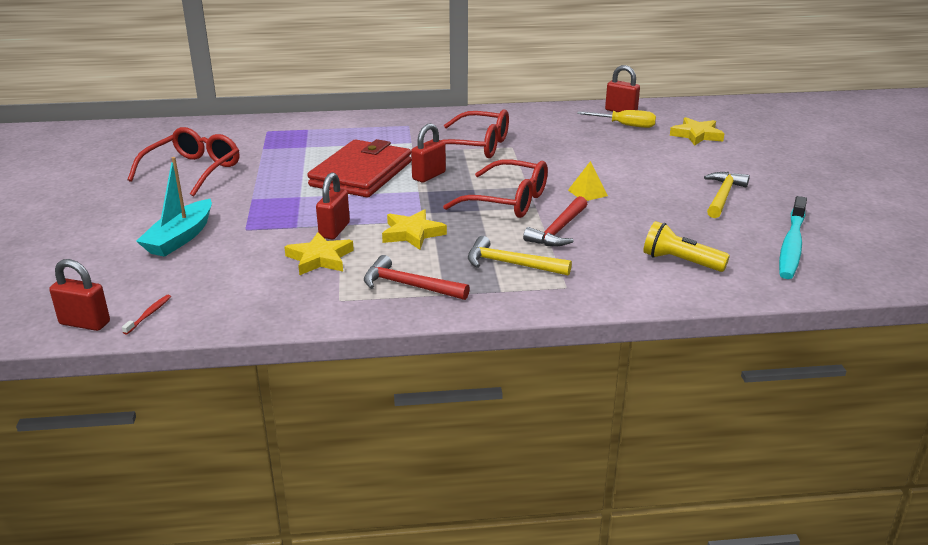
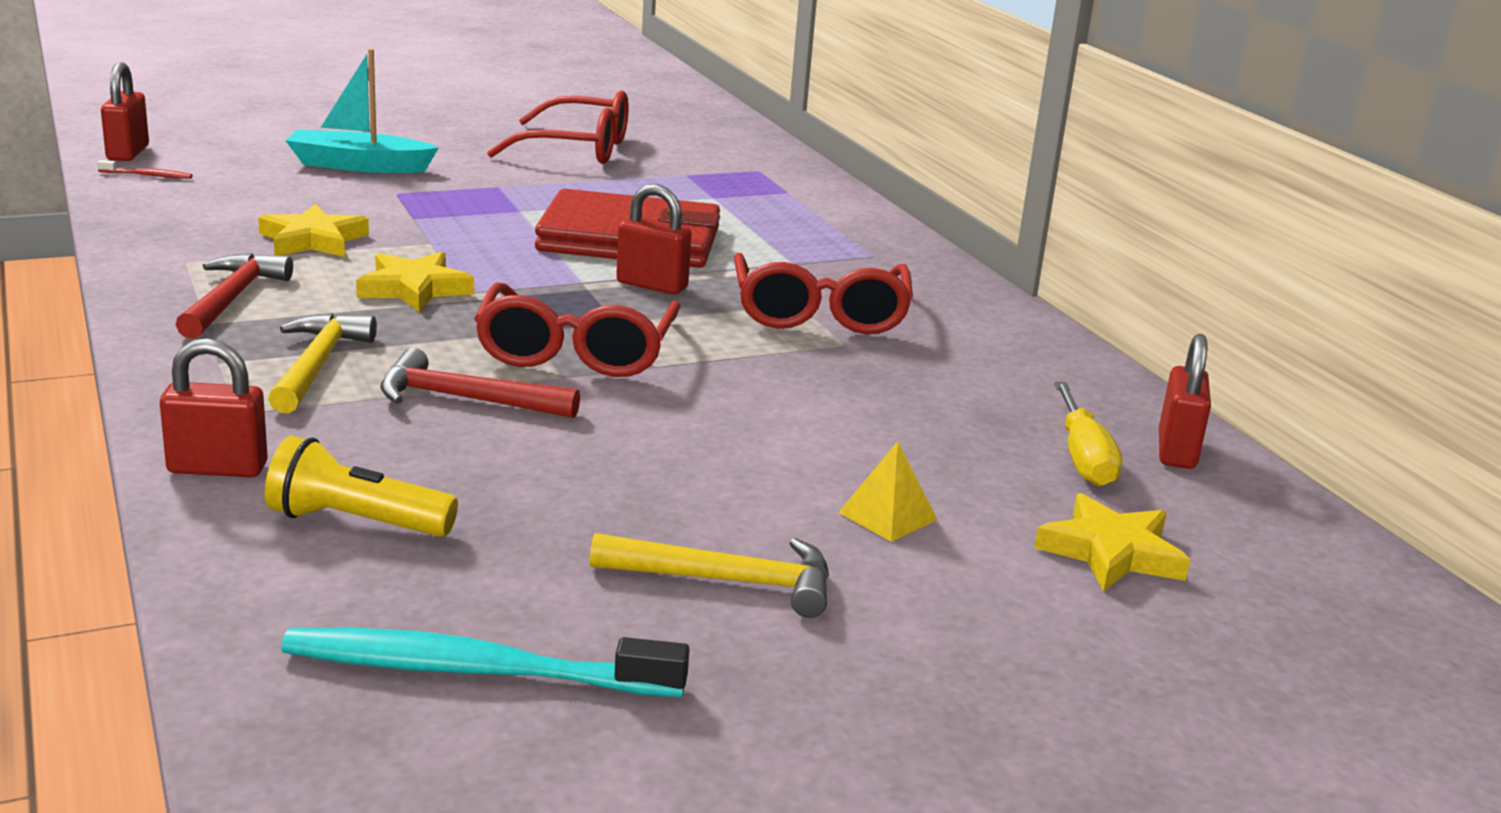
camera: 70 degrees right, 5 degrees down
red padlock [316,172,350,239] -> red padlock moved to [160,338,268,477]
yellow pyramid [568,161,608,201] -> yellow pyramid moved to [838,441,938,542]
yellow flashlight [643,221,730,272] -> yellow flashlight turned 90 degrees counterclockwise [265,435,458,537]

